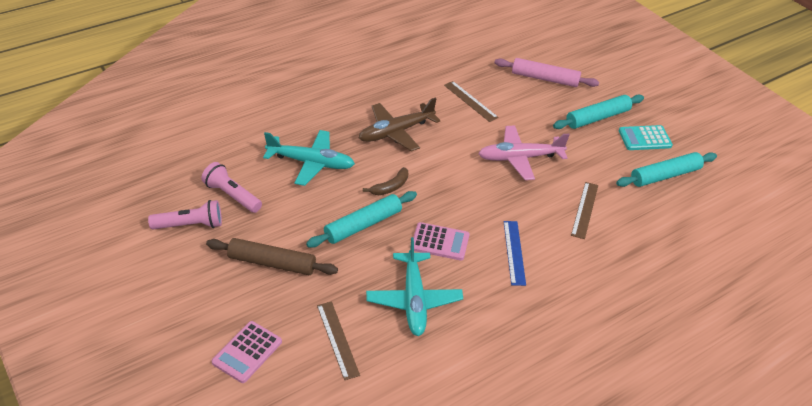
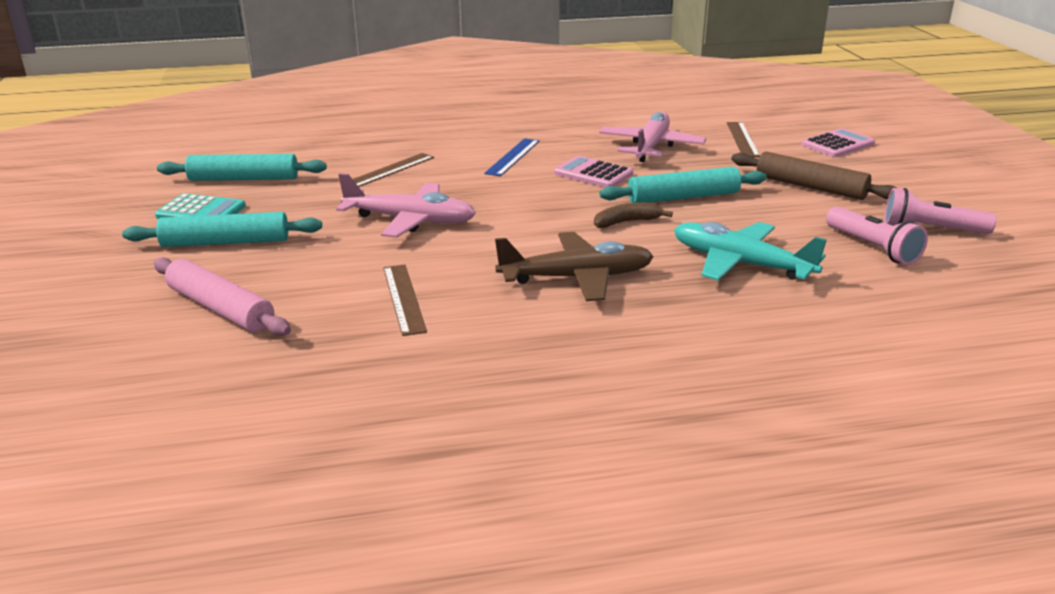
camera: 155 degrees left, 15 degrees down
turquoise plane [366,237,463,336] -> pink plane [599,112,706,162]

